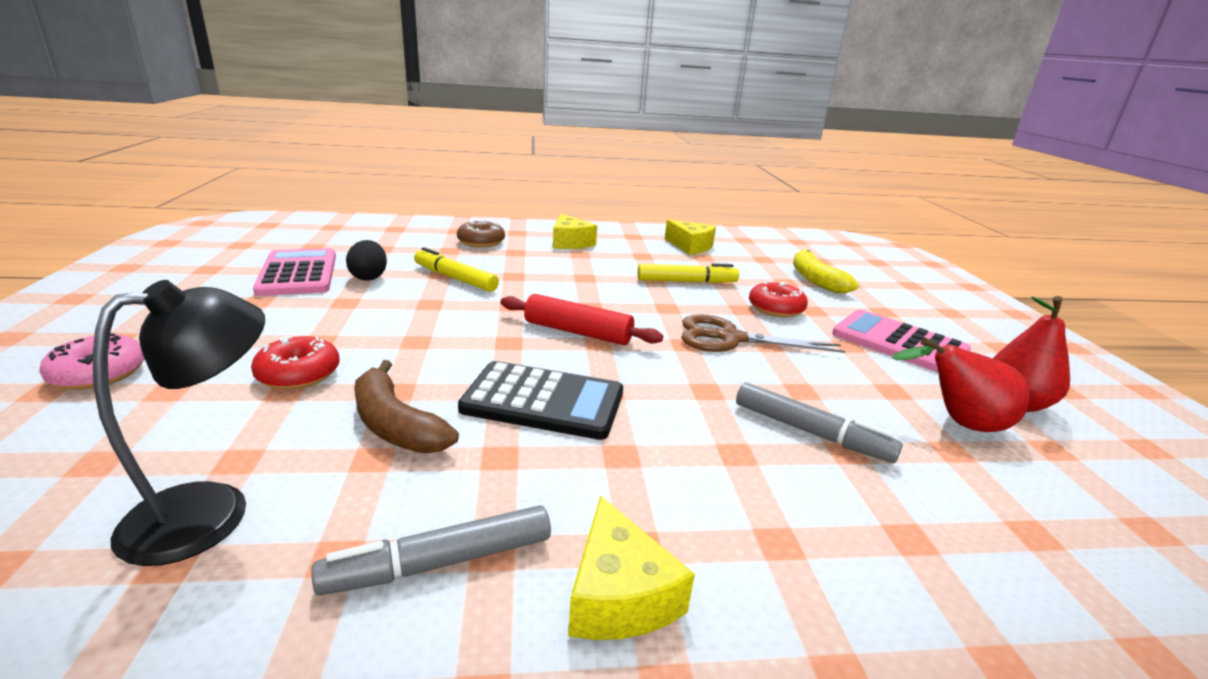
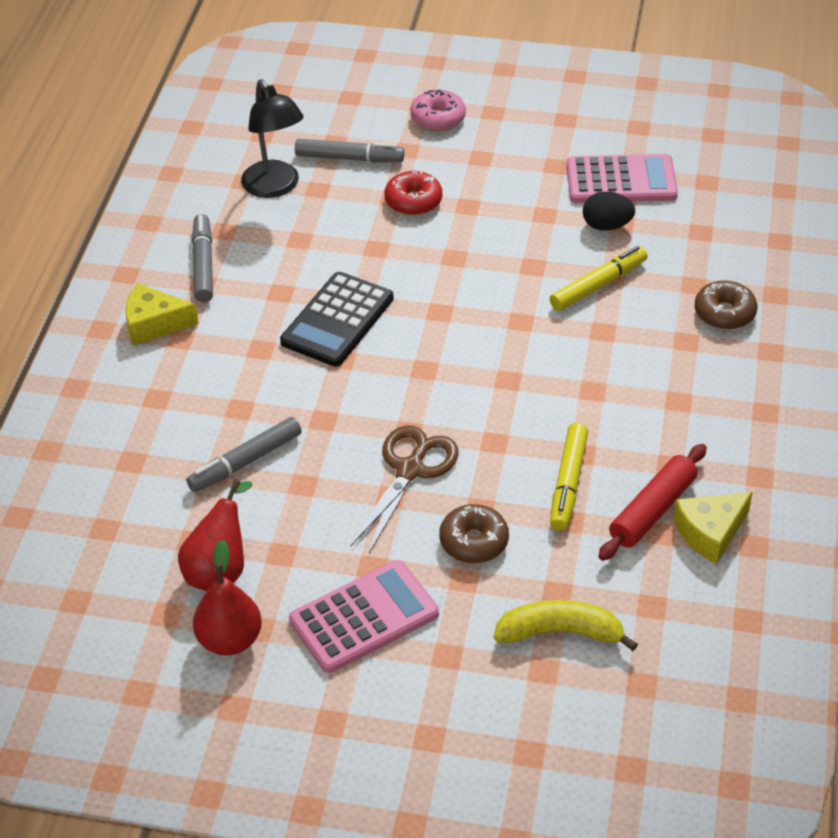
camera: 110 degrees right, 20 degrees up
brown banana [354,360,459,453] -> none
red rolling pin [501,294,663,345] -> red rolling pin moved to [598,444,707,561]
yellow cheese [553,214,597,249] -> none
red donut [749,280,808,317] -> brown donut [439,504,509,563]
none -> grey marker [295,139,404,162]

